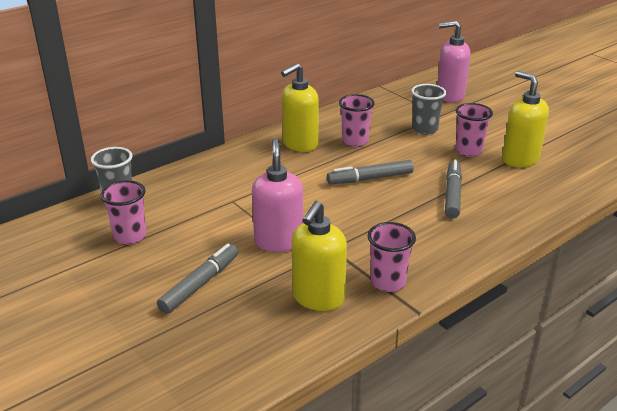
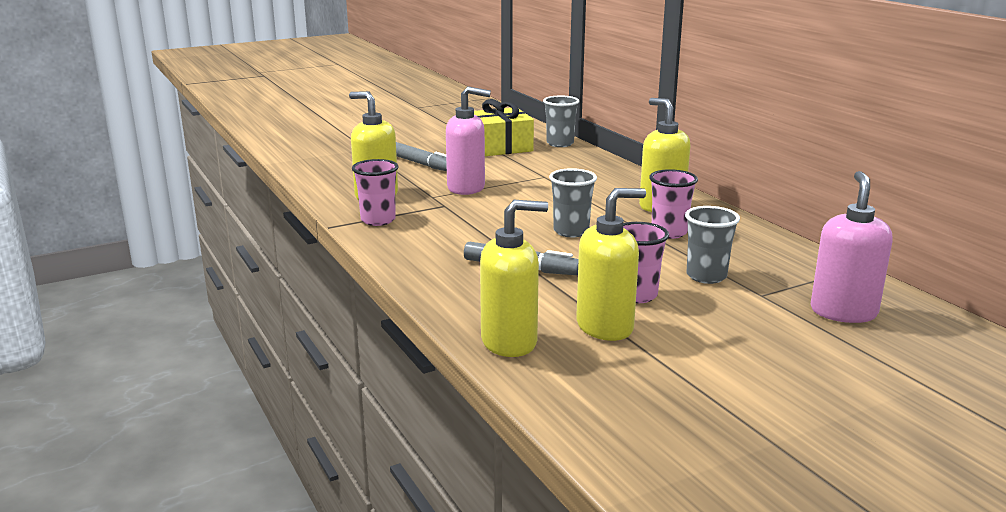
camera: 100 degrees right, 10 degrees down
pink cup [100,180,146,245] -> yellow gift [474,99,534,156]
grey marker [327,160,414,184] -> grey cup [549,168,597,237]
none -> yellow soap dispenser [480,200,548,357]

